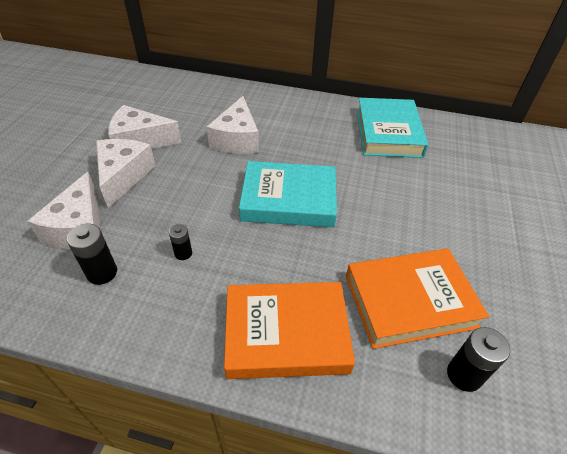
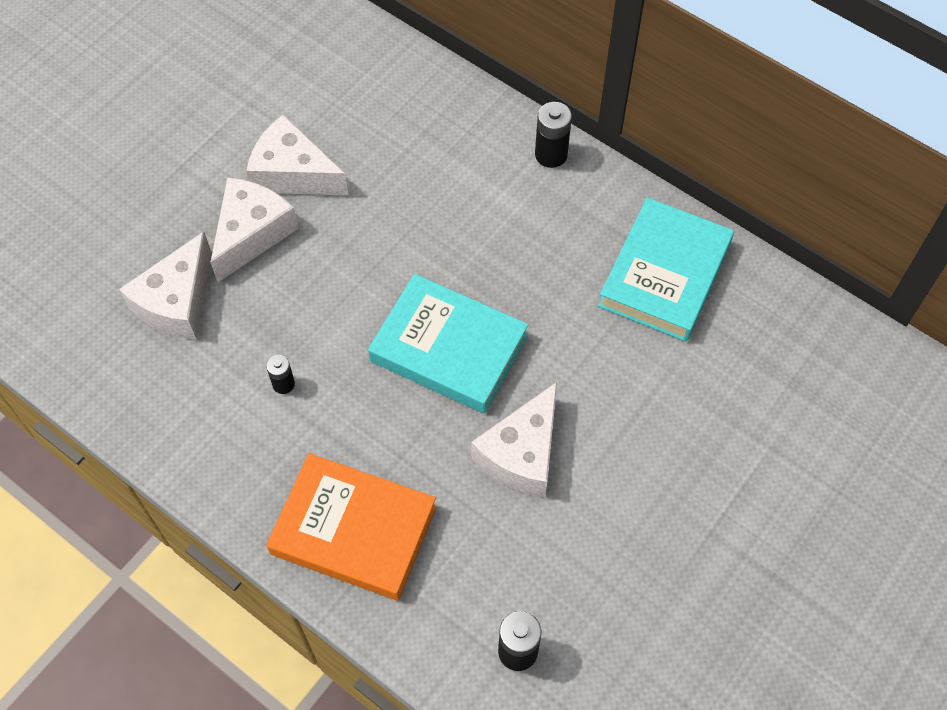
camera: 25 degrees right, 15 degrees up
black battery [67,224,117,285] -> black battery moved to [535,102,572,168]
white cheese [207,96,259,154] -> white cheese moved to [471,382,557,497]
orange book [346,249,489,349] -> none

